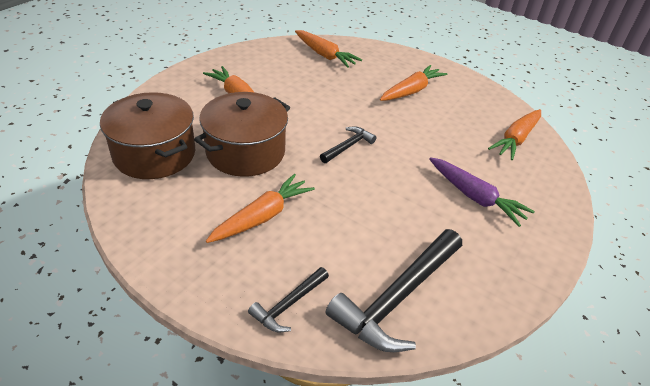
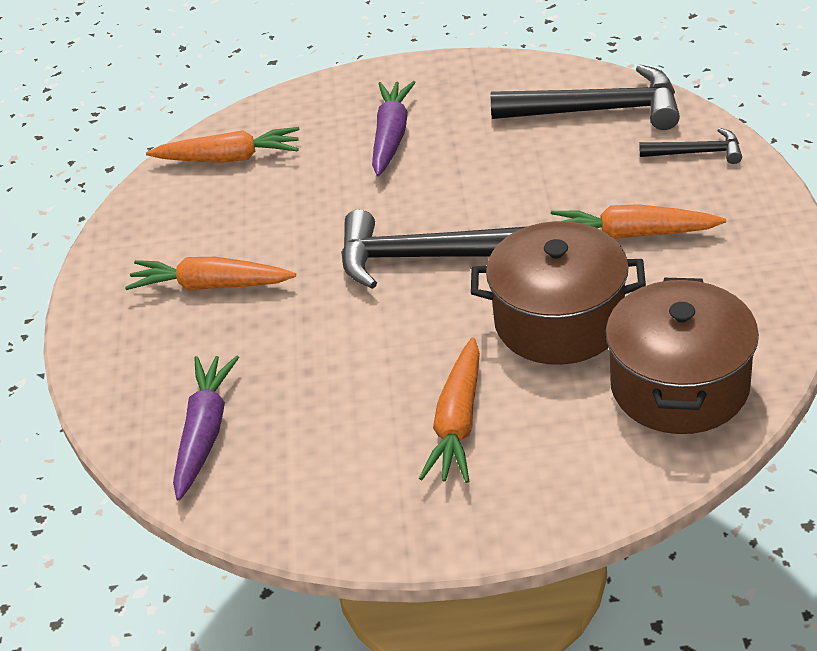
camera: 120 degrees left, 0 degrees up
orange carrot [295,30,362,68] -> purple carrot [173,356,239,501]
black hammer [320,126,377,163] -> black hammer [341,210,528,289], size x1.95

